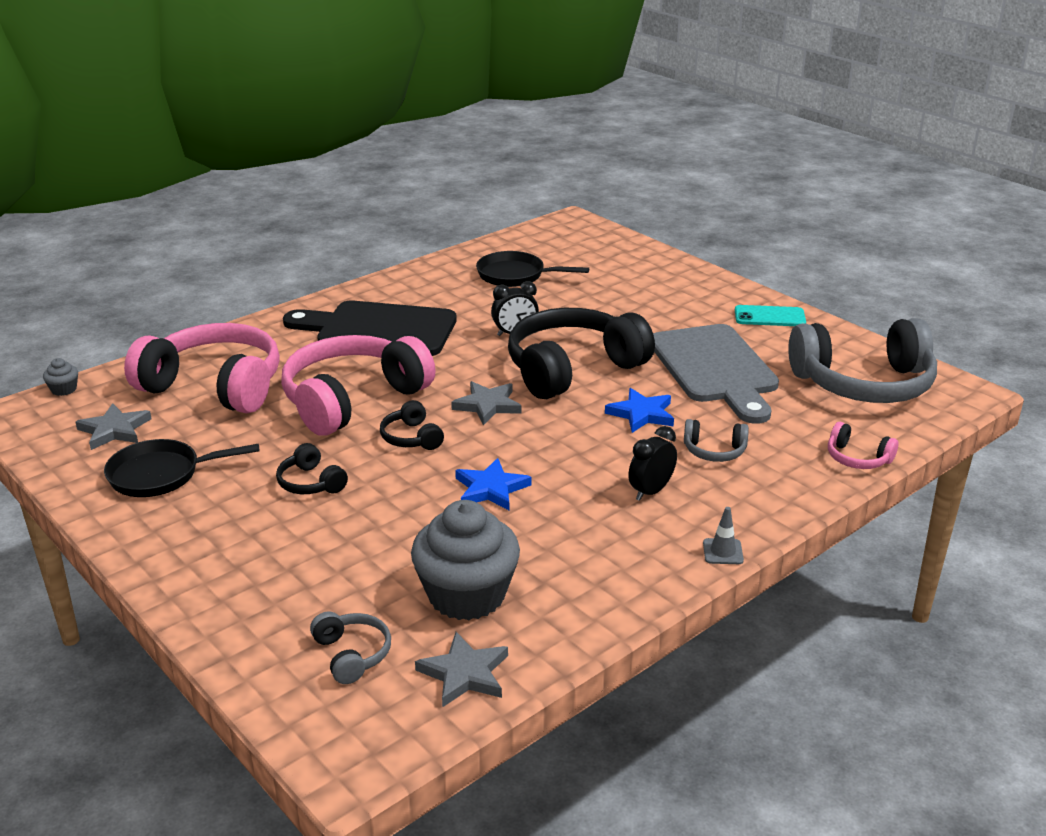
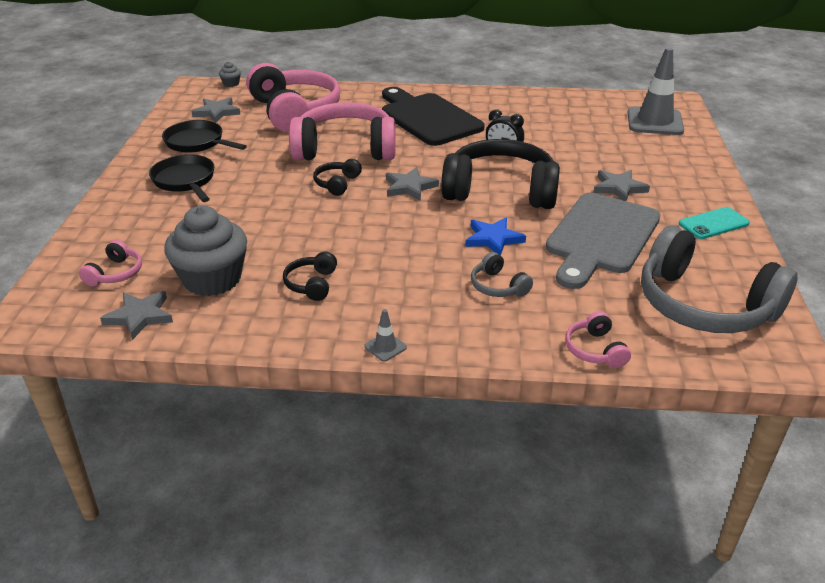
camera: 45 degrees right, 5 degrees up
black headphones [276,443,348,494] -> black headphones moved to [283,252,337,301]
grey headphones [310,611,391,684] -> pink headphones [79,240,142,286]
blue star [455,458,532,510] -> none
black pan [476,251,589,287] -> black pan moved to [149,154,214,202]
black clock [628,426,677,501] -> none
turquoise phone [735,305,806,326] -> turquoise phone turned 75 degrees counterclockwise [679,207,750,239]
none -> grey star [593,170,650,201]
none -> grey traffic cone [628,47,684,135]

